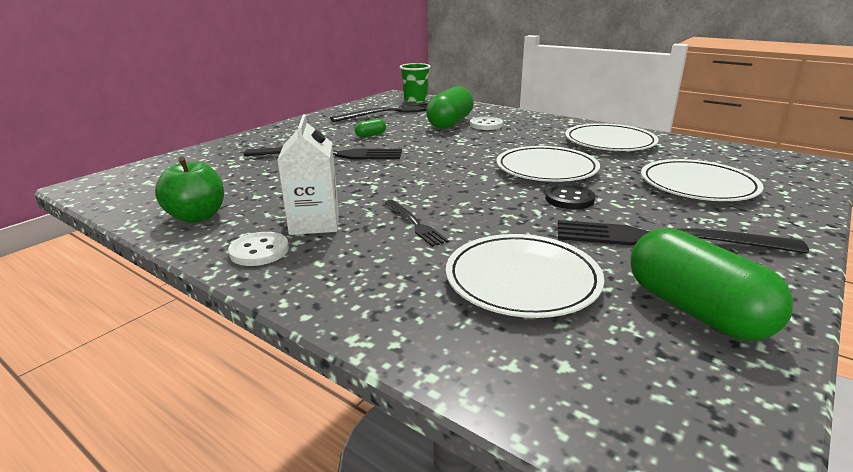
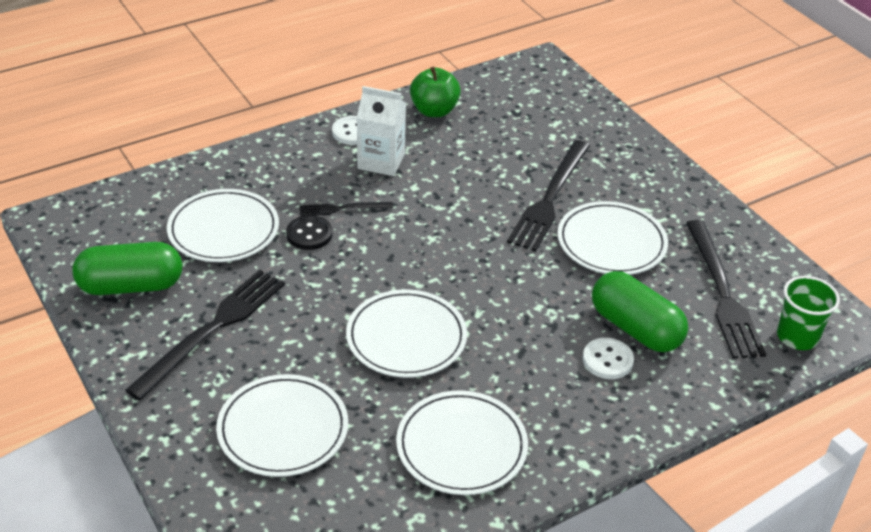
camera: 110 degrees right, 15 degrees up
green capsule [355,119,386,137] -> white plate [557,201,668,275]
black button [545,185,595,209] -> black button moved to [286,215,332,250]

